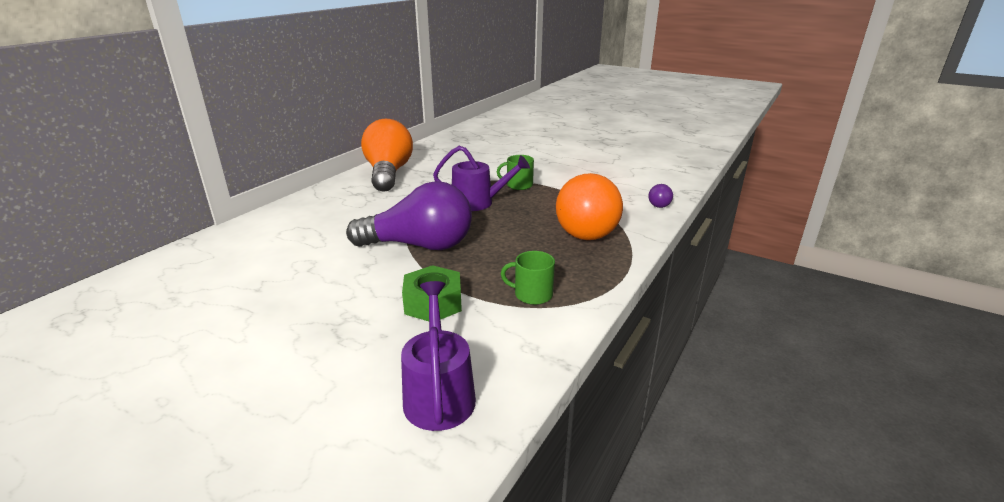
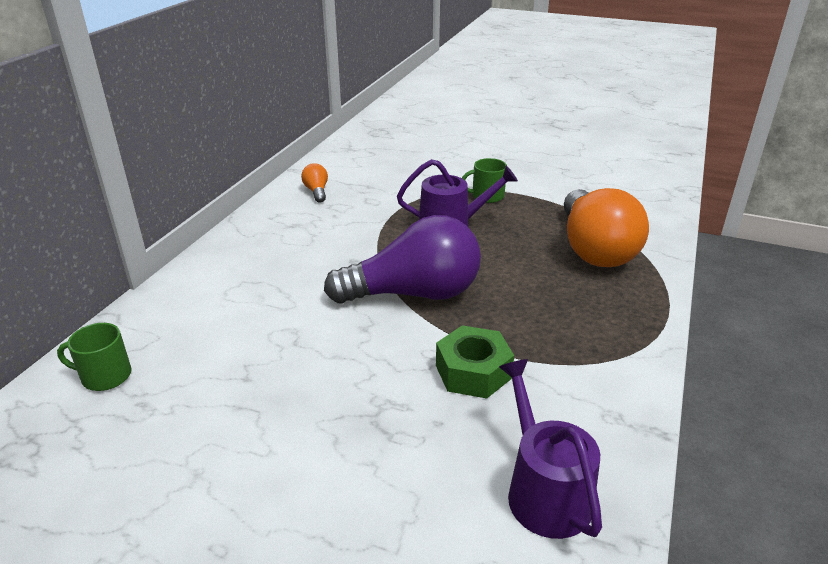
camera: 10 degrees left, 5 degrees up
orange light bulb [361,119,413,192] -> orange light bulb [301,163,328,202], size x0.41
green mug [501,251,555,305] -> green mug moved to [57,323,131,391]
purple light bulb [648,184,673,208] -> none

